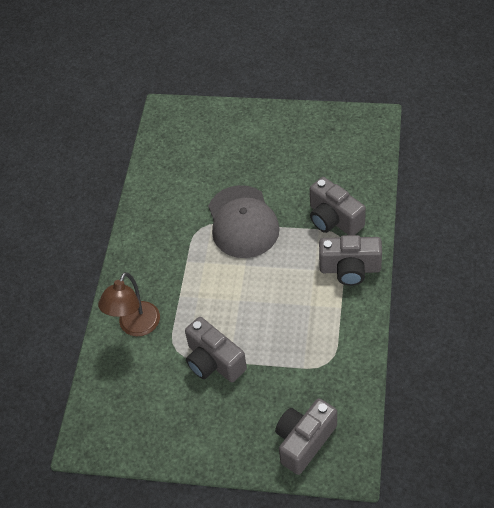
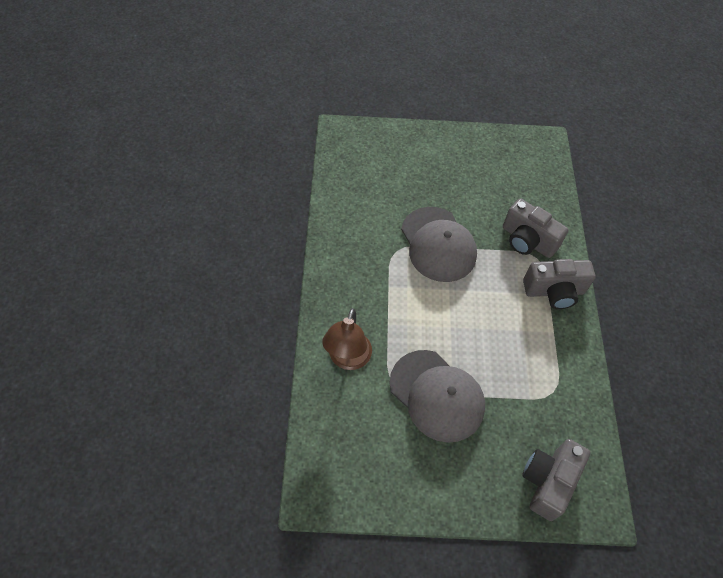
camera: 15 degrees left, 5 degrees up
grey camera [185,317,247,382] -> grey cap [389,350,485,443]

